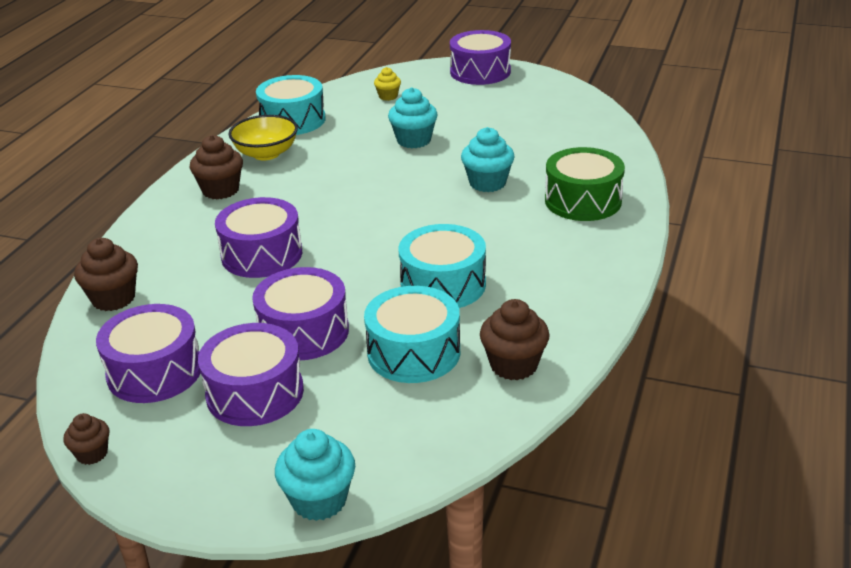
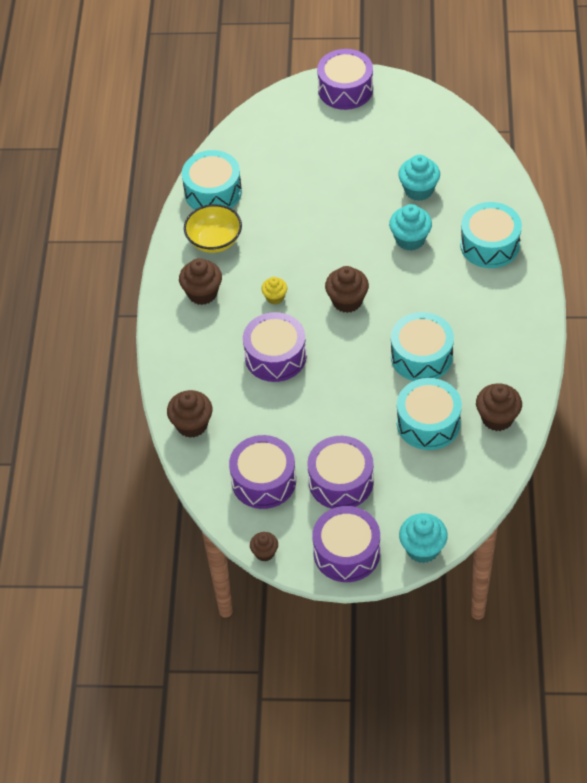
camera: 15 degrees left, 20 degrees up
purple drum [252,267,349,360] -> purple drum moved to [312,506,380,582]
yellow cupcake [374,67,401,101] -> yellow cupcake moved to [261,277,287,305]
turquoise cupcake [388,87,438,148] -> turquoise cupcake moved to [398,155,440,201]
green drum [545,147,625,221] -> turquoise drum [460,202,522,268]
none -> brown cupcake [325,266,369,313]

